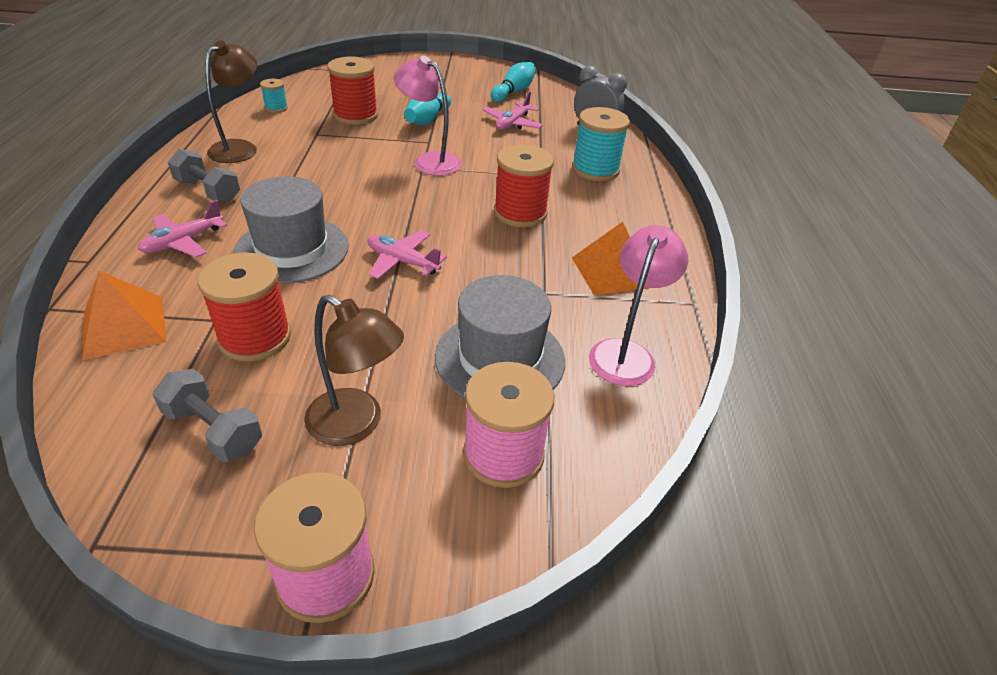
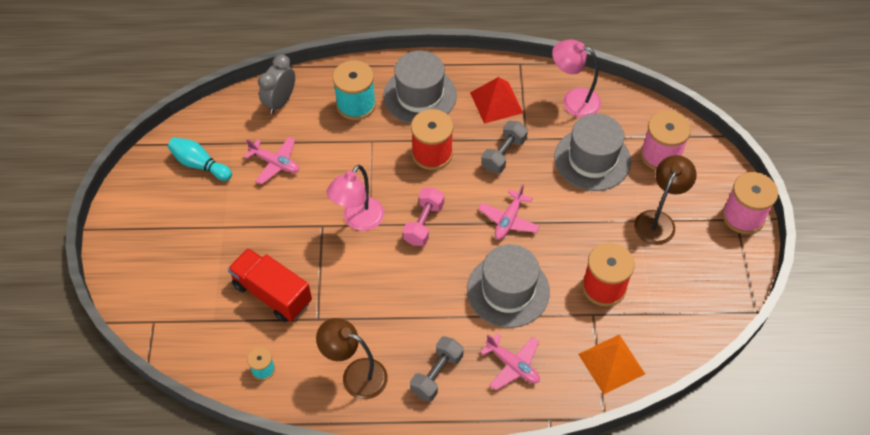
camera: 90 degrees left, 15 degrees up
grey dumbbell [152,369,262,462] -> grey dumbbell moved to [481,121,528,173]
red spool [327,57,378,125] -> red truck [228,248,312,322]
turquoise bowling pin [404,93,451,125] -> none
orange pyramid [572,222,649,296] -> red pyramid [470,77,523,124]
none -> grey hat [383,51,457,124]
none -> pink dumbbell [403,188,444,246]

